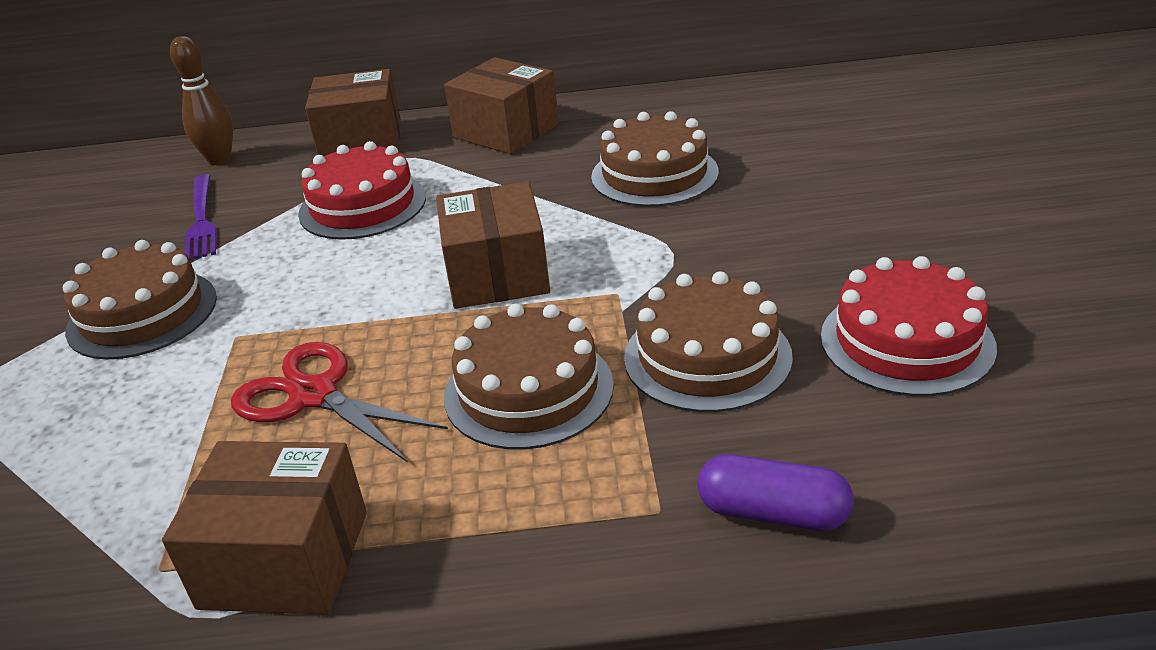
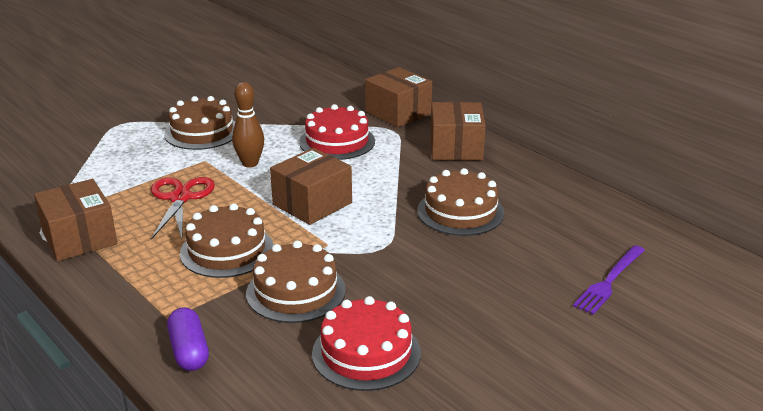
camera: 50 degrees right, 5 degrees down
brown bowling pin [170,36,233,165] -> brown bowling pin moved to [232,82,264,168]
purple fork [185,174,216,259] -> purple fork moved to [573,245,645,315]

